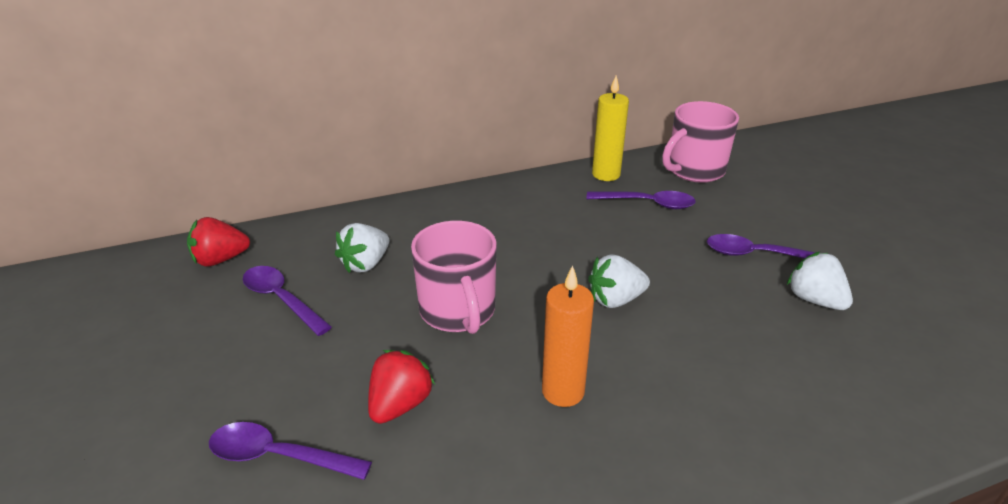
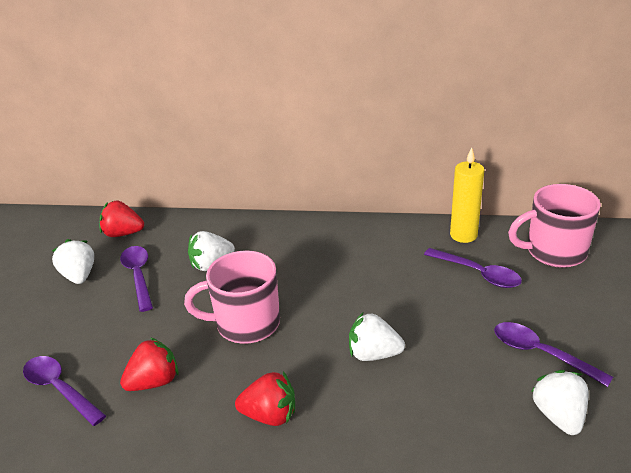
camera: 30 degrees right, 0 degrees up
pink mug [411,221,497,334] -> pink mug turned 75 degrees clockwise [184,251,280,344]
orange candle [542,265,594,407] -> red strawberry [235,371,295,426]
none -> white strawberry [52,239,94,284]

